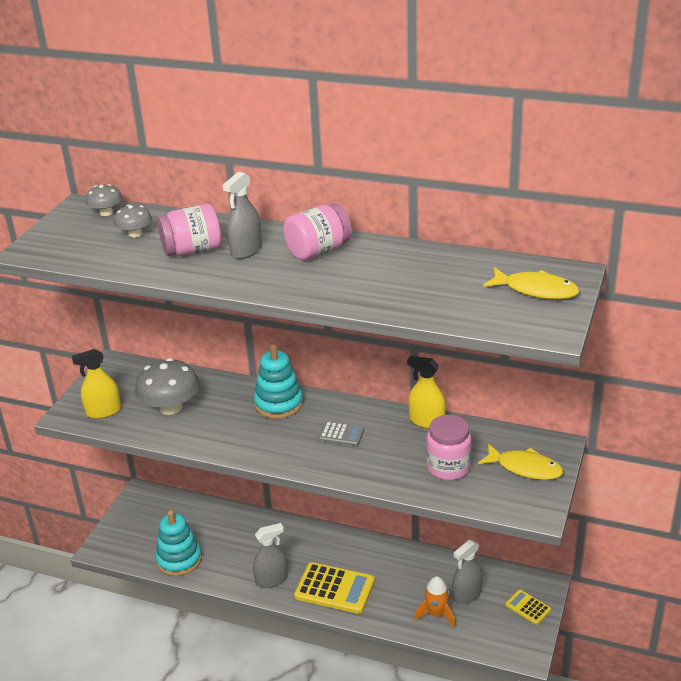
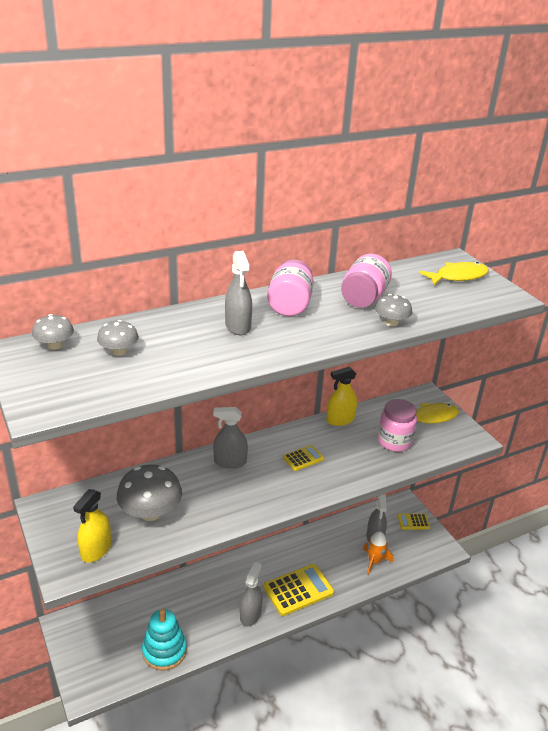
camera: 50 degrees left, 0 degrees up
pink jar [157,204,221,256] -> pink jar moved to [341,254,392,308]
turquoise stacking toy [254,344,303,419] -> grey spray bottle [213,407,248,469]
grey calculator [319,421,364,446] -> yellow calculator [283,445,324,471]
none -> grey mushroom [375,294,412,326]

